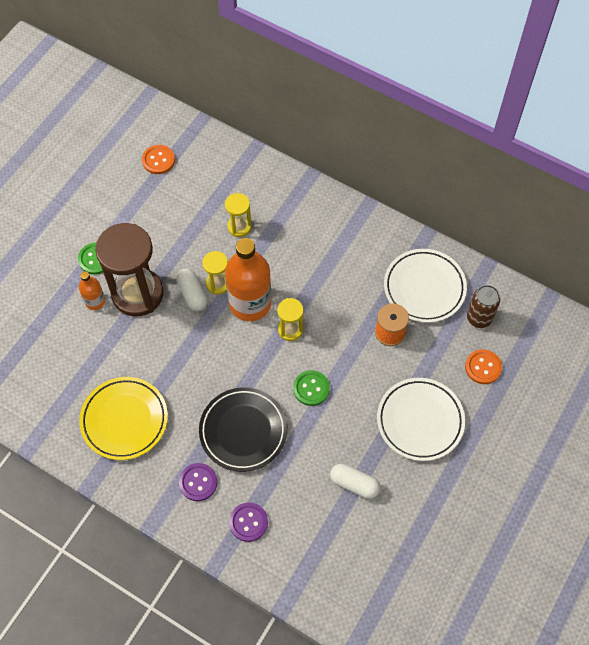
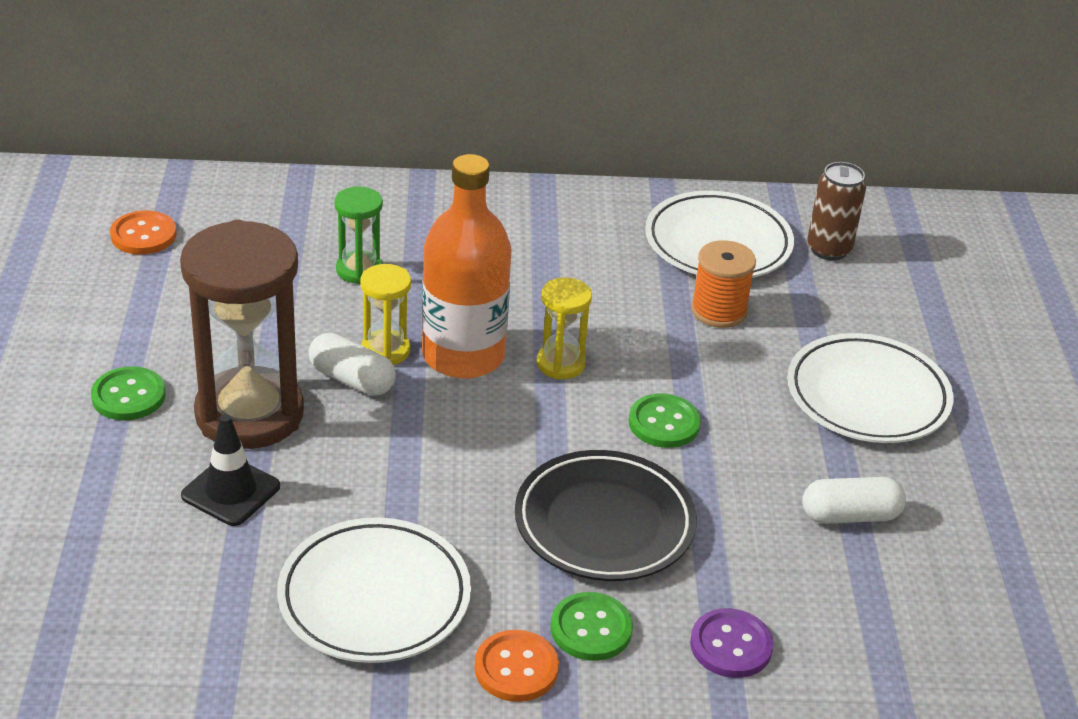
camera: 35 degrees left, 25 degrees down
orange bottle [79,271,105,310] -> none
yellow plate [79,377,168,460] -> white plate [277,517,471,663]
purple button [179,463,217,501] -> green button [551,592,633,661]
yellow hourglass [225,193,252,237] -> green hourglass [334,186,383,284]
orange button [465,349,502,384] -> orange button moved to [474,630,559,702]
none -> black traffic cone [181,414,280,526]

